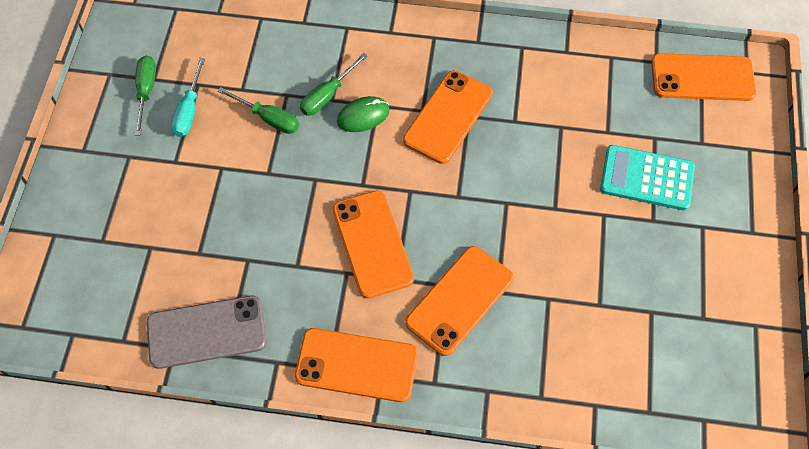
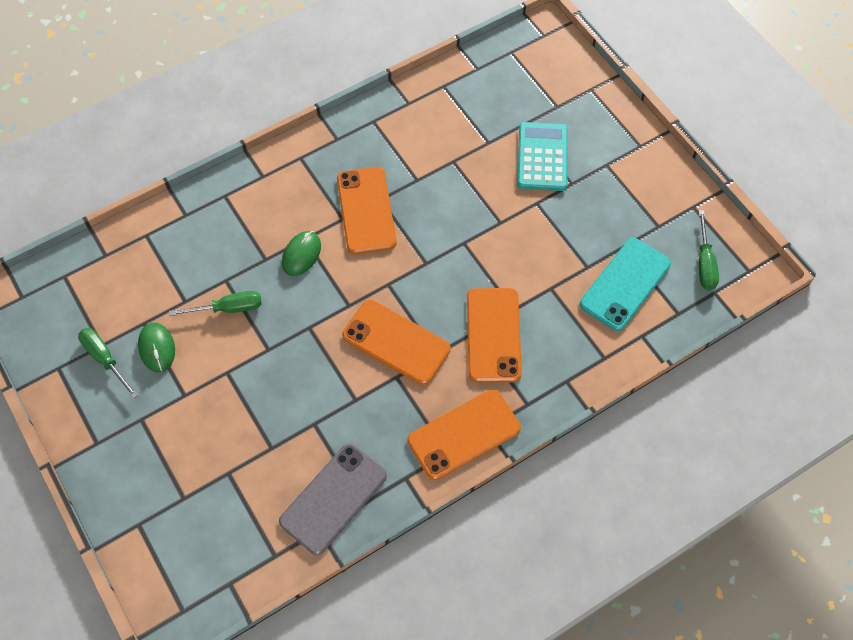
camera: 40 degrees left, 0 degrees up
turquoise screwdriver [171,58,205,137] -> green mouse [138,322,175,373]
green screwdriver [300,53,368,116] -> green screwdriver moved to [699,210,719,290]
turquoise calculator [600,145,695,211] -> turquoise calculator turned 120 degrees clockwise [517,122,568,191]
orange phone [651,53,757,101] -> none
none -> turquoise phone [580,238,671,331]

